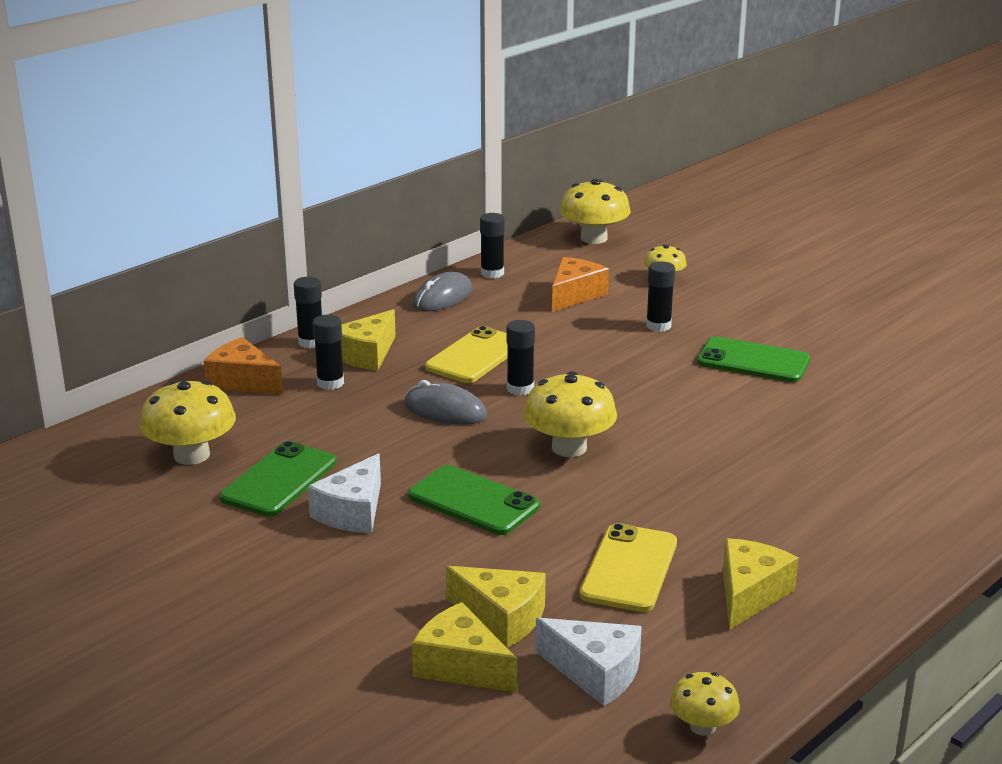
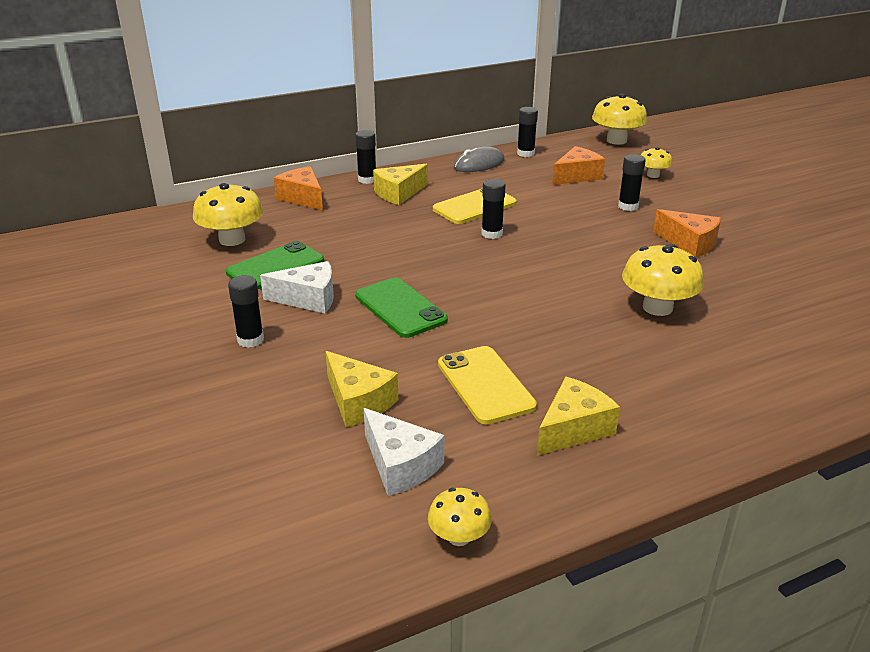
camera: 20 degrees right, 5 degrees up
white cheese [308,453,381,533] -> white cheese turned 135 degrees counterclockwise [260,261,334,314]
black glue stick [313,315,344,390] -> black glue stick moved to [228,275,264,348]
grey mouse [404,380,487,425] -> none
yellow cheese [412,602,517,693] -> none
yellow mushroom [523,371,617,457] -> yellow mushroom moved to [622,244,704,316]
yellow phone [580,523,677,612] -> yellow phone turned 60 degrees counterclockwise [438,346,537,424]
green phone [697,336,810,382] -> orange cheese [653,209,721,258]

